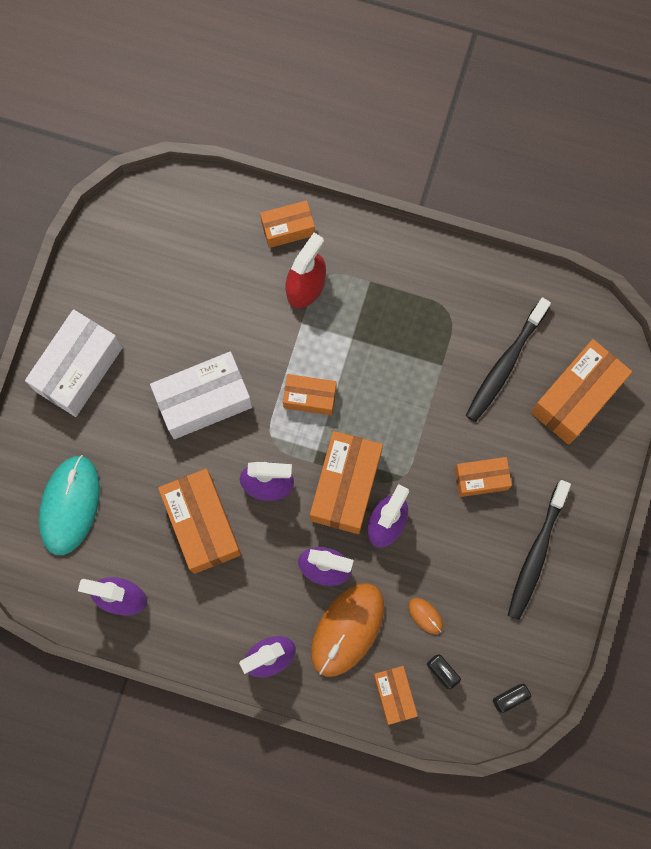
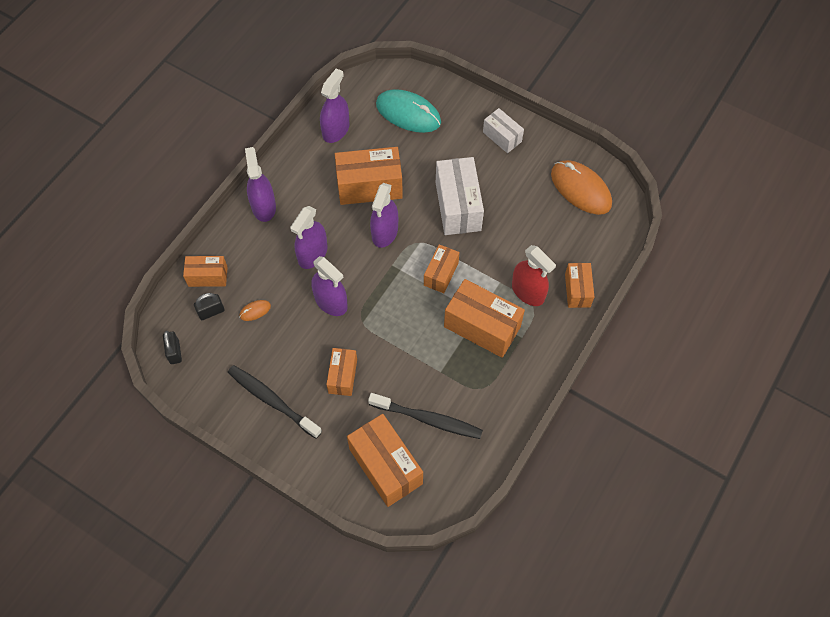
camera: 105 degrees right, 15 degrees down
white box [25,309,122,417] -> white box [483,108,524,153], size x0.58
orange box [310,431,383,534] -> orange box moved to [444,279,525,358]
orange mouse [311,583,384,677] -> orange mouse moved to [551,160,612,215]
black toothbrush [465,297,551,422] -> black toothbrush turned 150 degrees clockwise [368,393,483,439]

